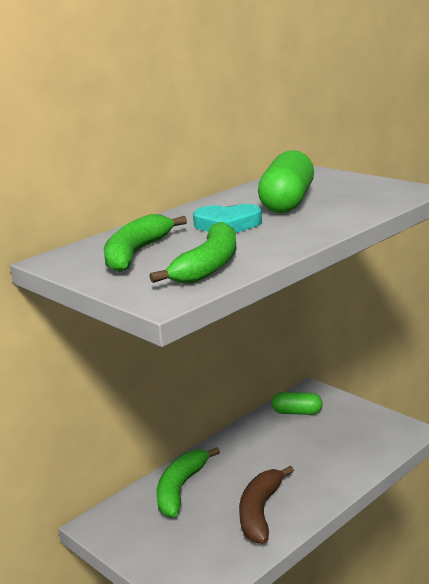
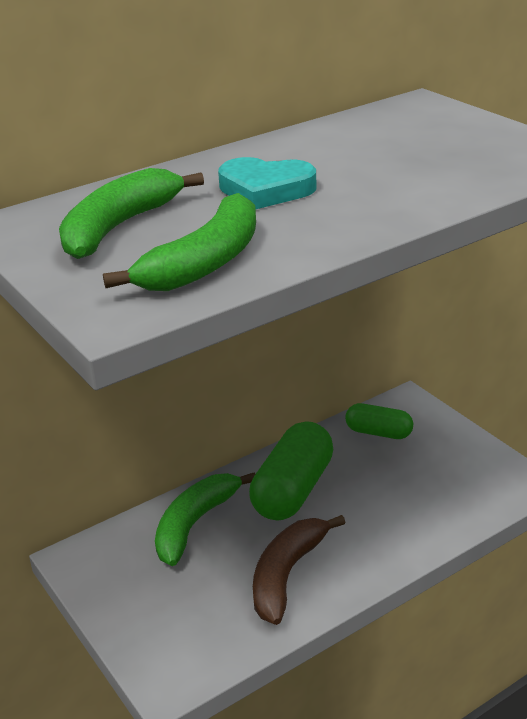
camera: 10 degrees right, 10 degrees up
green capsule [258,150,314,213] -> green capsule moved to [249,421,333,521]

